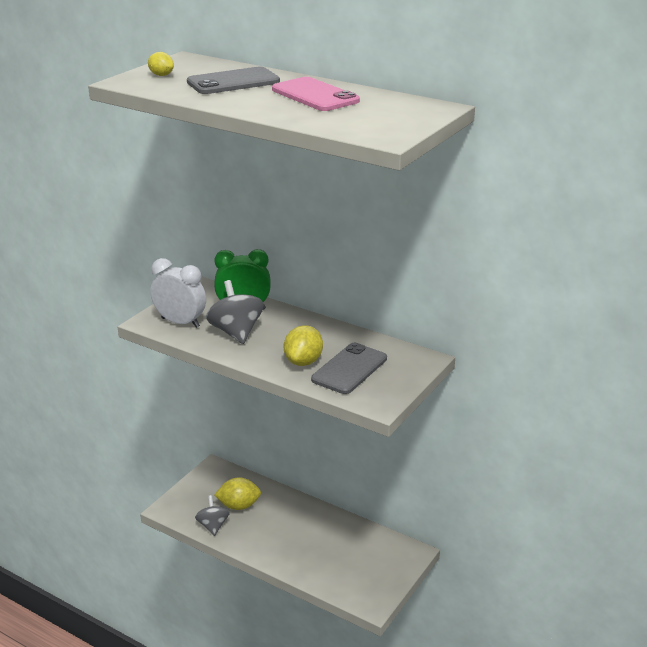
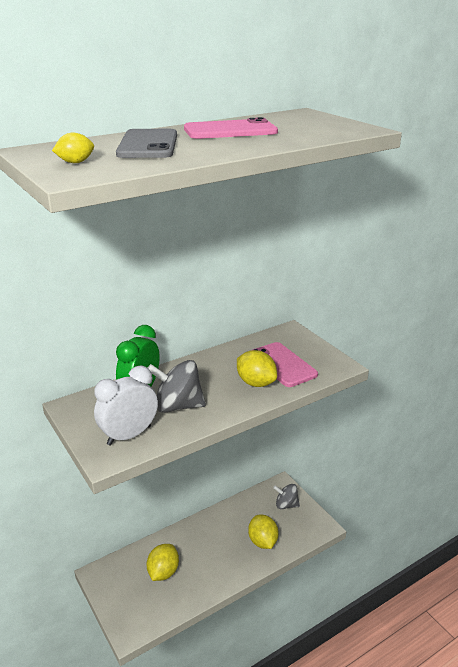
camera: 65 degrees left, 0 degrees up
grey spinning top [195,495,230,536] -> grey spinning top moved to [273,484,300,509]
grey phone [311,343,387,394] -> pink phone [253,342,318,387]
none -> yellow lemon [248,514,278,549]

